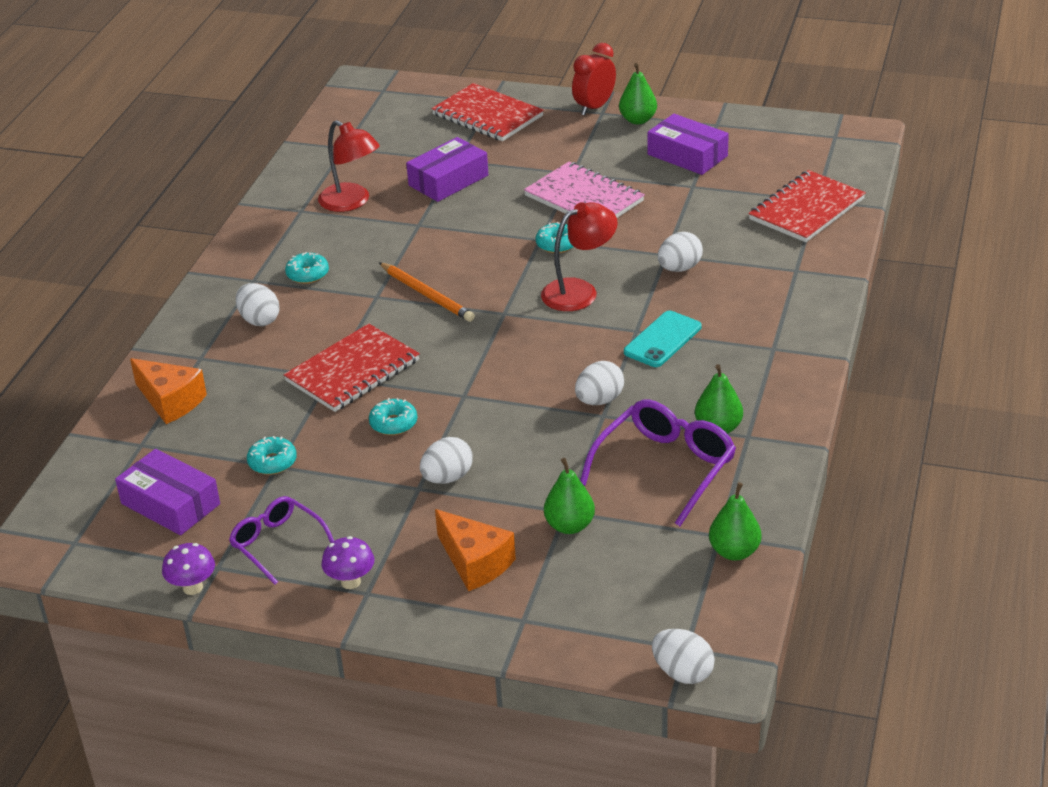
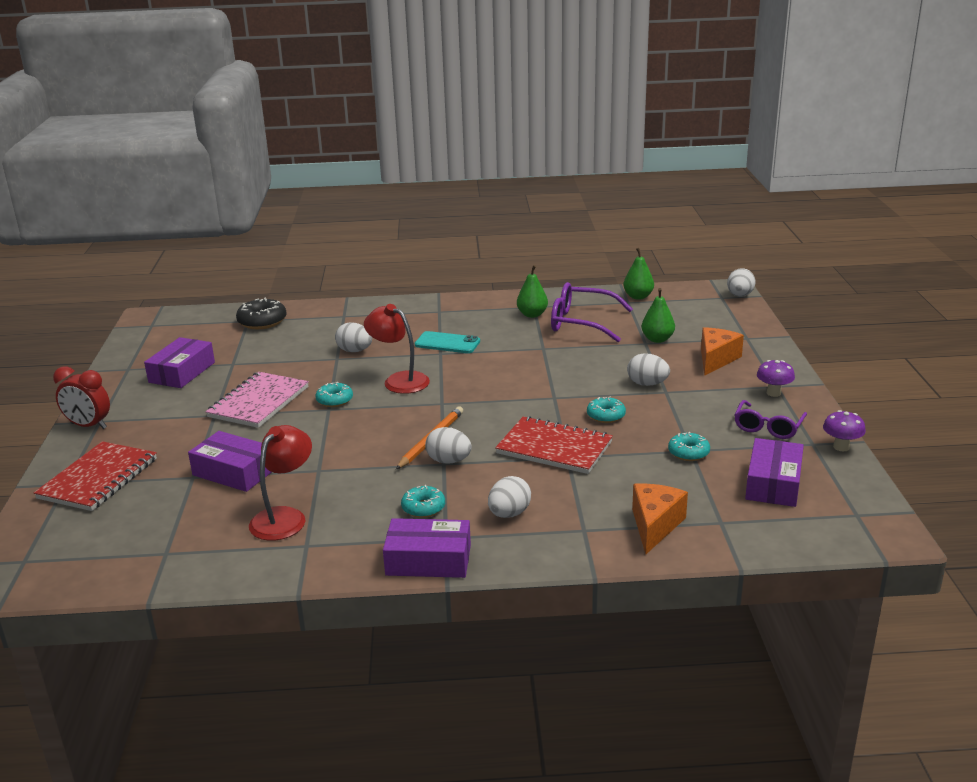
camera: 110 degrees left, 10 degrees down
white egg [575,361,624,405] -> white egg moved to [425,427,472,464]
green pear [619,63,657,124] -> none
red notebook [748,170,866,242] -> black donut [236,297,287,329]
none -> purple box [383,518,471,578]

